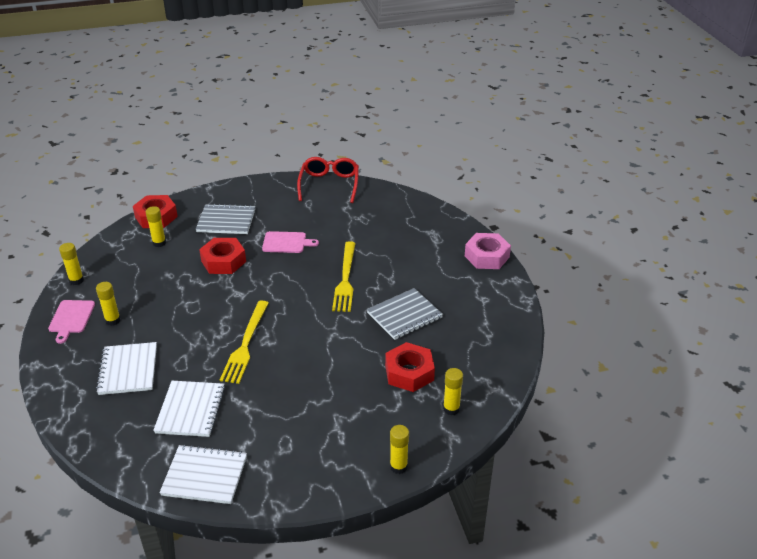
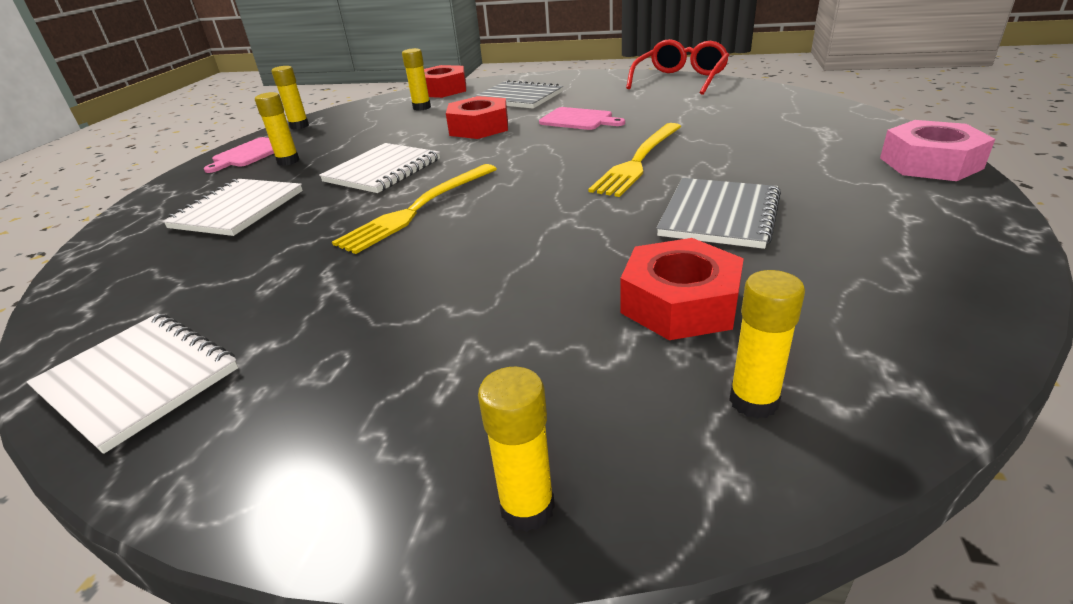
camera: 30 degrees right, 5 degrees down
white notebook [153,381,225,437] -> white notebook moved to [319,143,440,193]
grey notebook [367,288,443,340] -> grey notebook turned 60 degrees counterclockwise [657,178,781,249]

